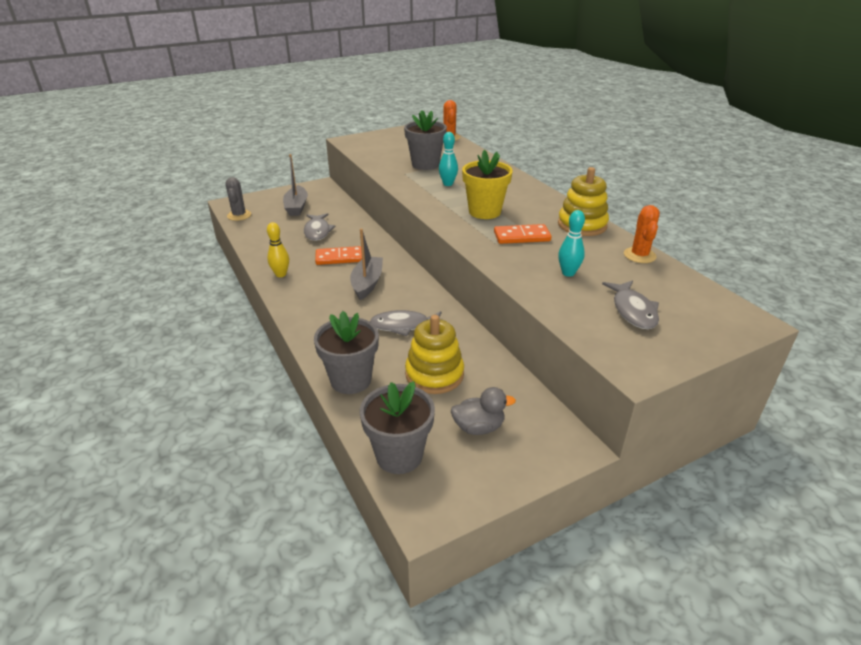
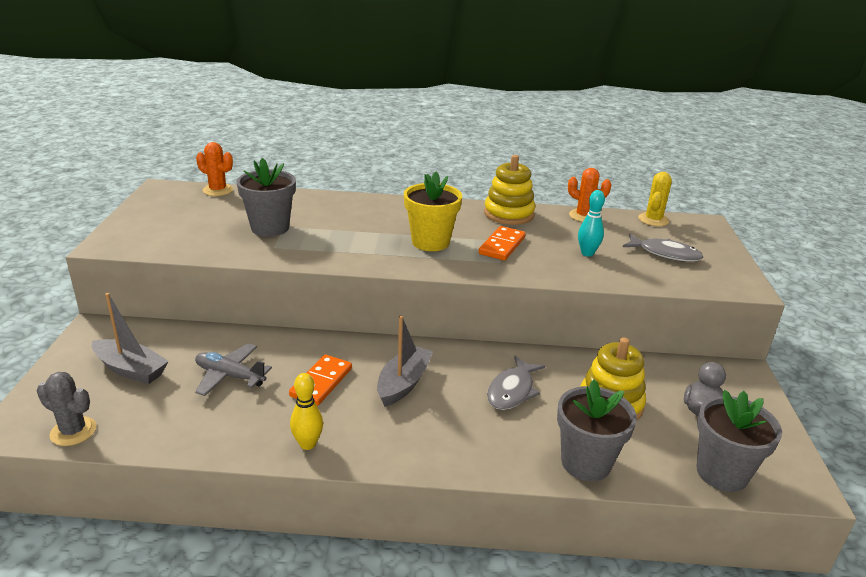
camera: 60 degrees left, 5 degrees down
grey fish [304,213,335,241] -> grey plane [195,343,272,396]
grey boat [350,228,383,300] -> grey boat turned 75 degrees clockwise [377,316,434,407]
turquoise bowling pin [439,132,458,186] -> none
none -> yellow cactus [638,172,672,226]

